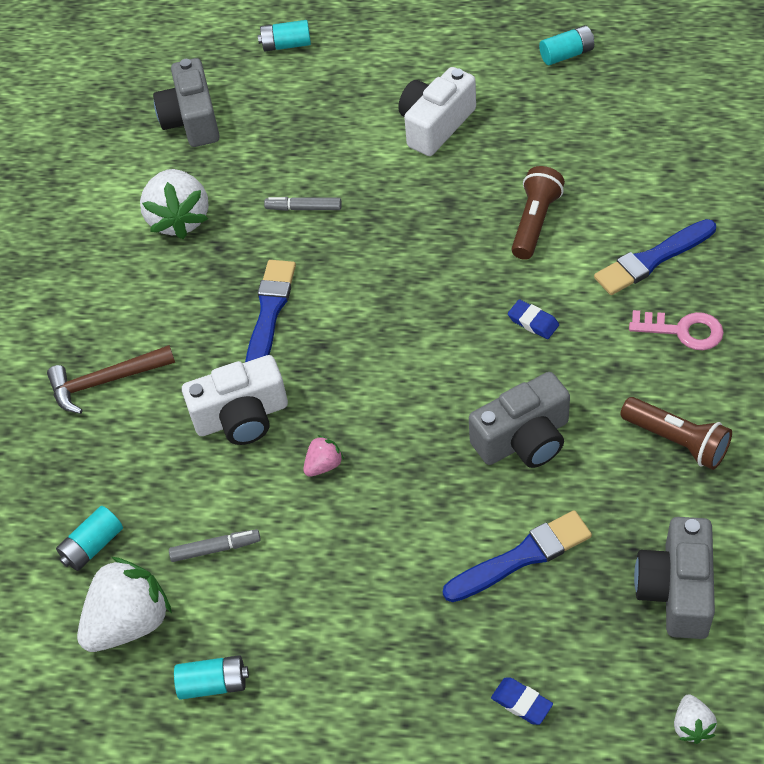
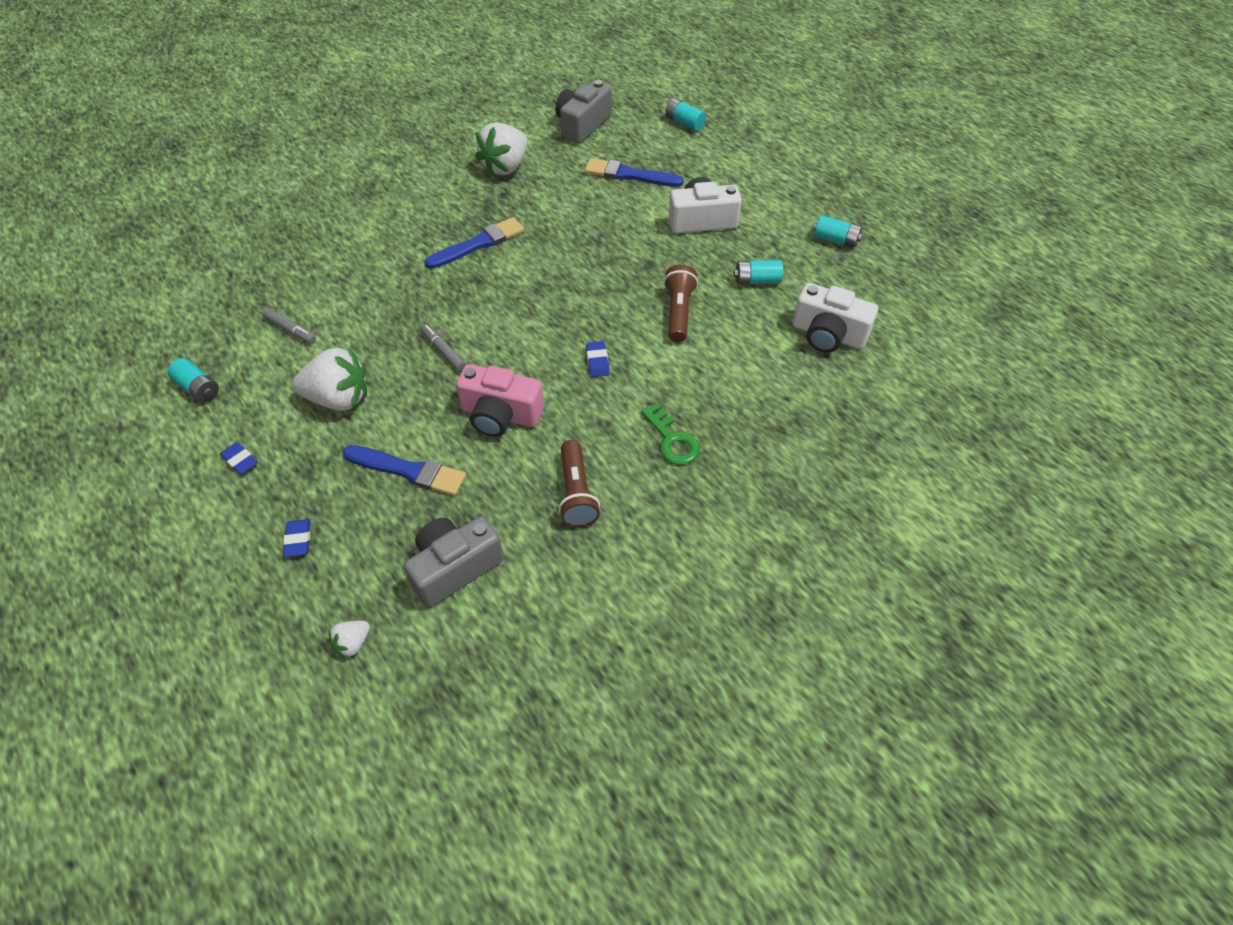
camera: 40 degrees right, 0 degrees up
brown hammer [47,345,175,414] -> none
turquoise battery [56,506,123,571] -> turquoise battery moved to [734,260,783,285]
white strawberry [77,557,172,652] -> white strawberry moved to [293,347,367,411]
white camera [182,355,288,445] -> white camera moved to [792,283,878,353]
grey marker [264,197,342,211] -> grey marker moved to [421,325,466,371]
pink strawberry [303,435,344,477] -> none
grey camera [469,372,570,468] -> pink camera [456,364,544,437]
brown flashlight [512,166,565,260] -> brown flashlight turned 60 degrees counterclockwise [664,265,698,342]
blue brush [594,219,716,295] -> blue brush moved to [585,158,684,187]
pink key [629,310,724,350] -> green key [641,402,700,465]
none -> blue eraser [220,442,258,475]

